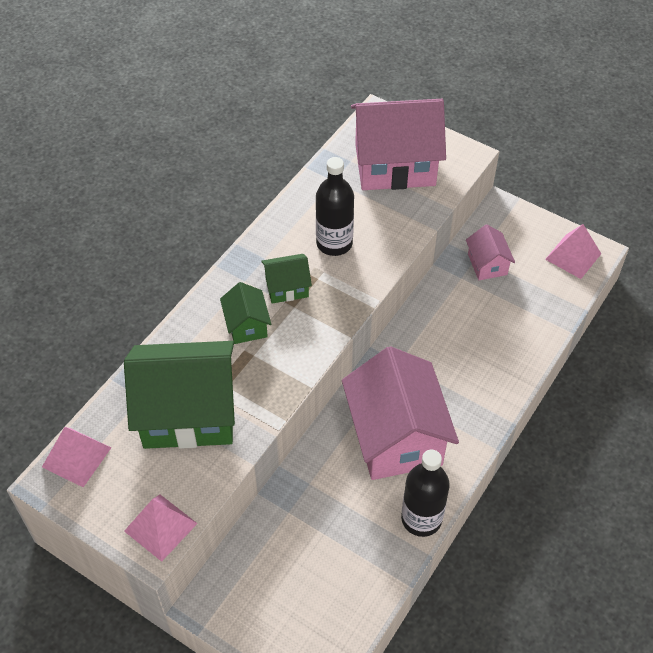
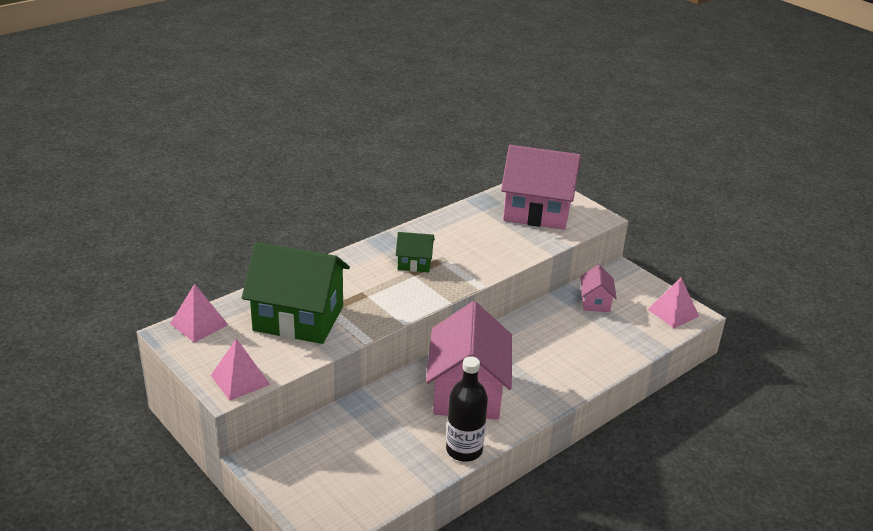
camera: 15 degrees right, 20 degrees down
green house [220,282,271,344] -> none
black bottle [316,157,354,256] -> none

